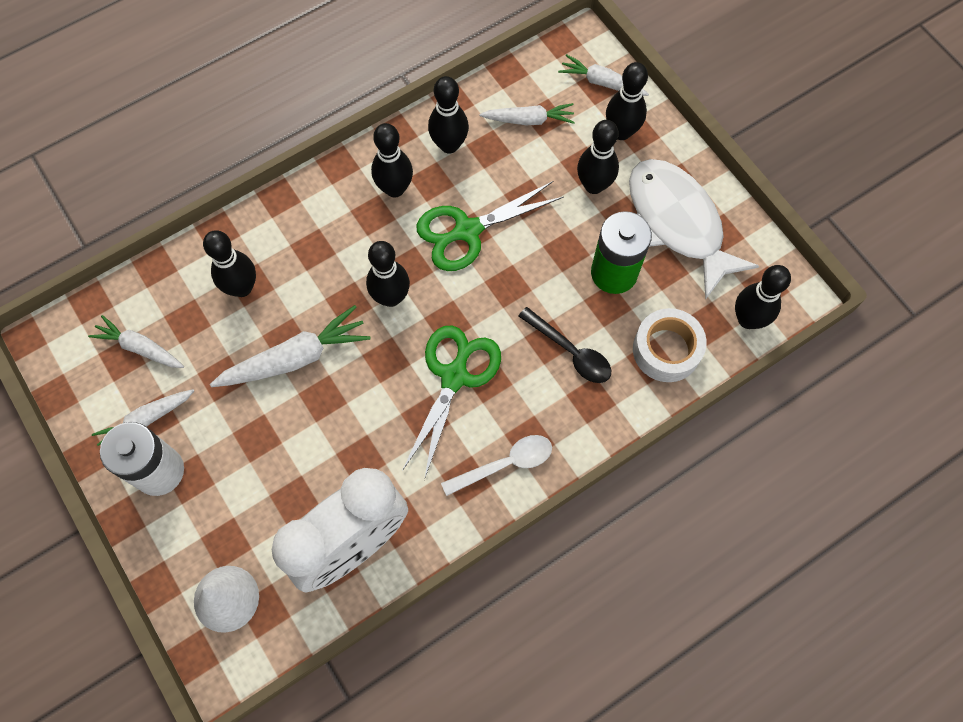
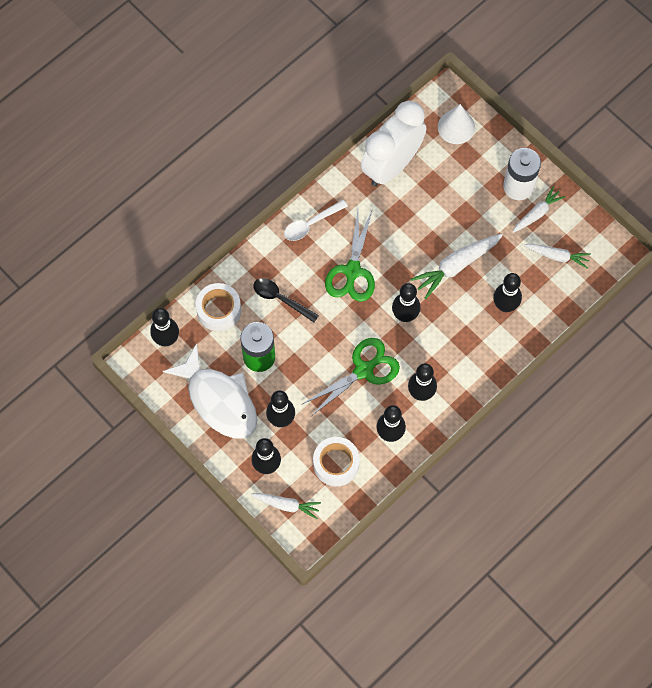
camera: 170 degrees right, 0 degrees up
white carrot [480,103,575,125] -> white tape [313,437,360,486]

